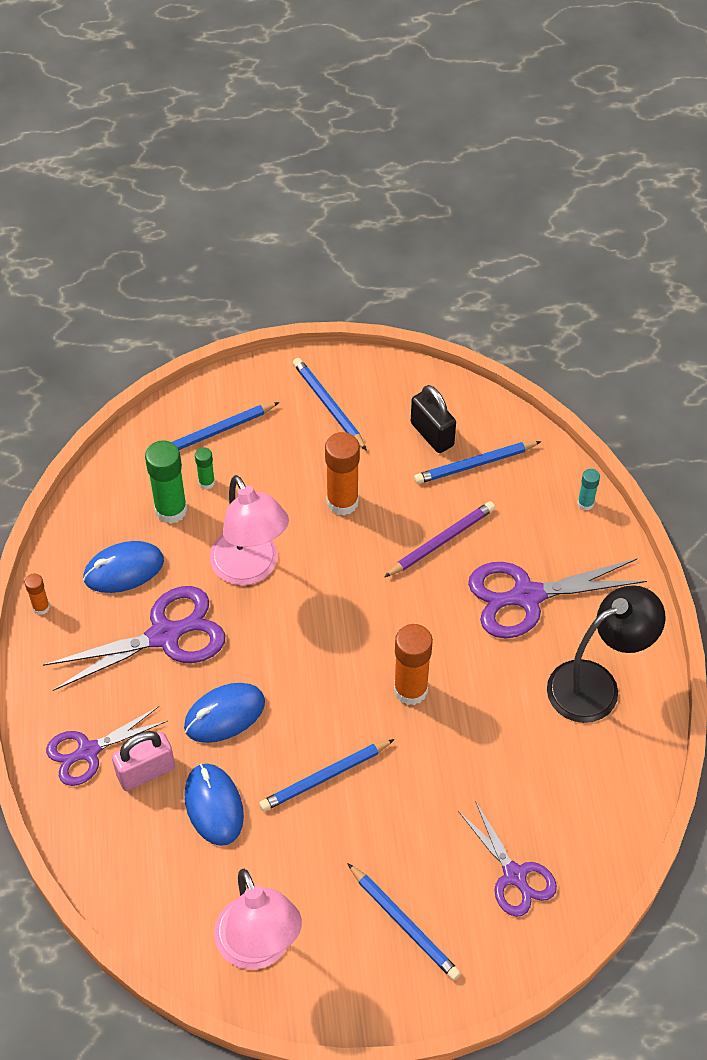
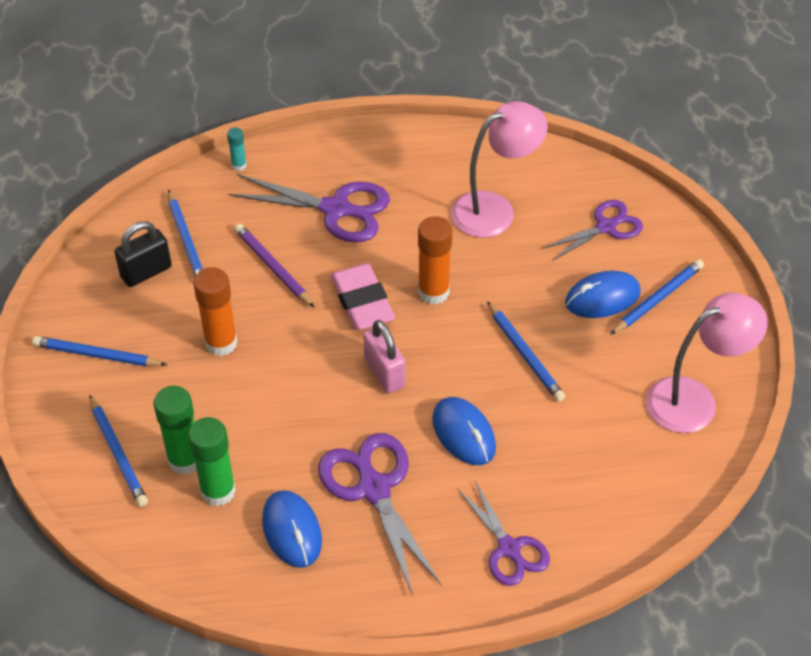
camera: 90 degrees left, 5 degrees down
orange glue stick [25,573,50,615] -> none
pink padlock [112,731,175,791] -> pink padlock moved to [363,320,406,393]
blue mouse [184,764,244,846] -> blue mouse moved to [565,271,641,318]
green glue stick [195,447,215,489] -> green glue stick [154,386,197,475], size x1.95
pink lamp [210,475,289,585] -> pink lamp moved to [451,101,548,238]
blue pencil [293,358,367,451] -> blue pencil turned 45 degrees clockwise [32,336,167,367]
purple scissors [468,558,647,639] -> purple scissors turned 60 degrees counterclockwise [228,174,390,243]
black lamp [547,585,666,723] -> none
none -> pink eraser [330,263,395,330]

